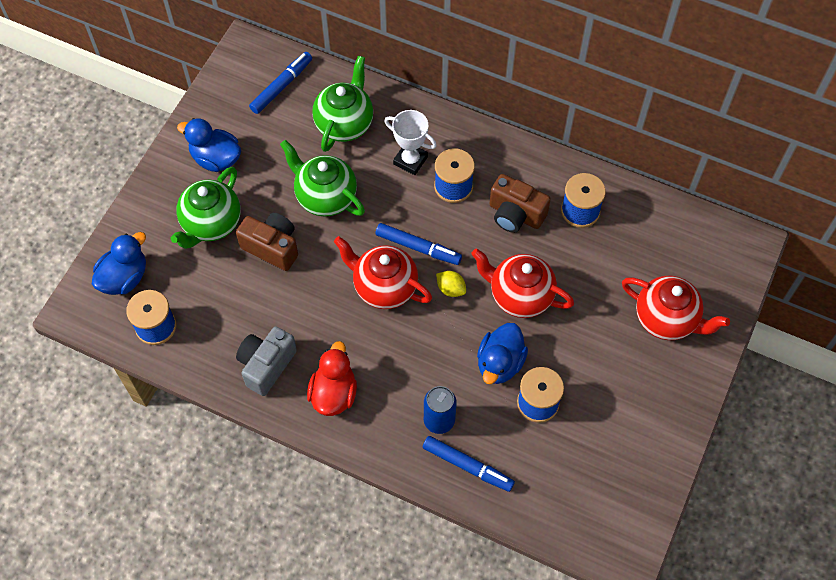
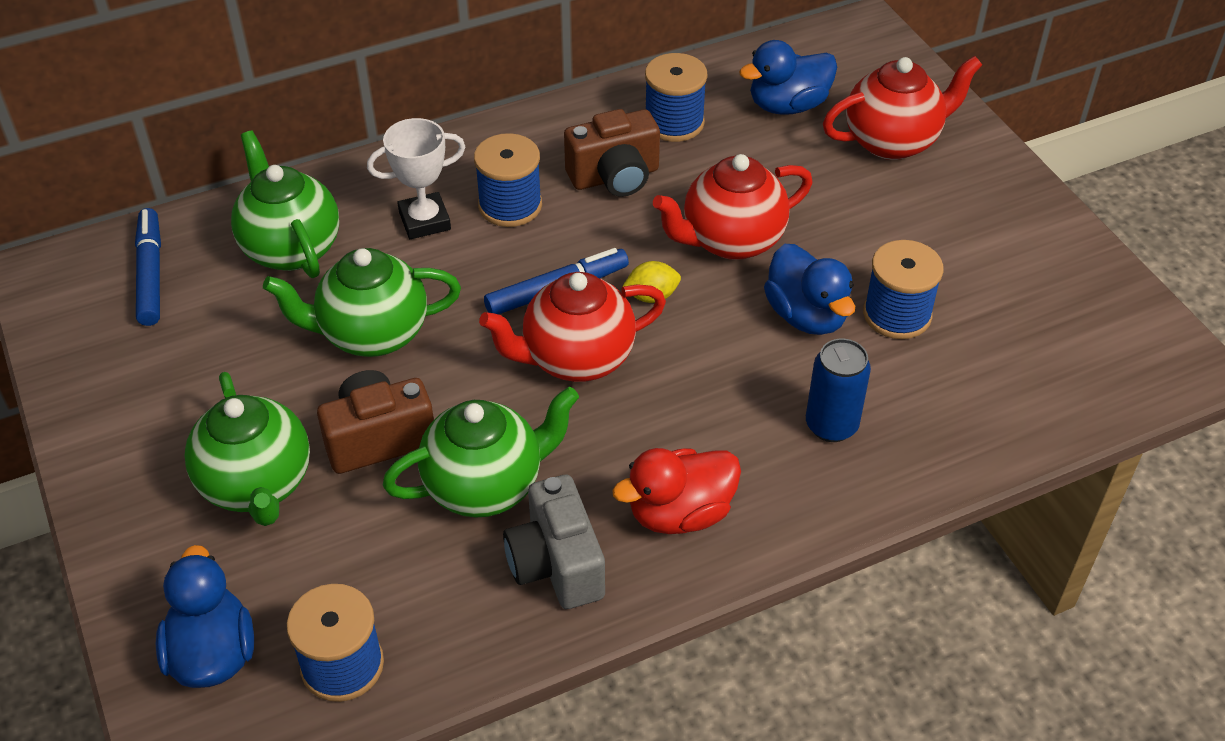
camera: 50 degrees left, 15 degrees down
blue duck [177,118,241,172] -> blue duck moved to [739,40,837,115]
red duck [307,341,357,416] -> red duck turned 75 degrees counterclockwise [612,448,741,534]
blue marker [423,436,515,492] -> none
none -> green teapot [383,387,579,517]

